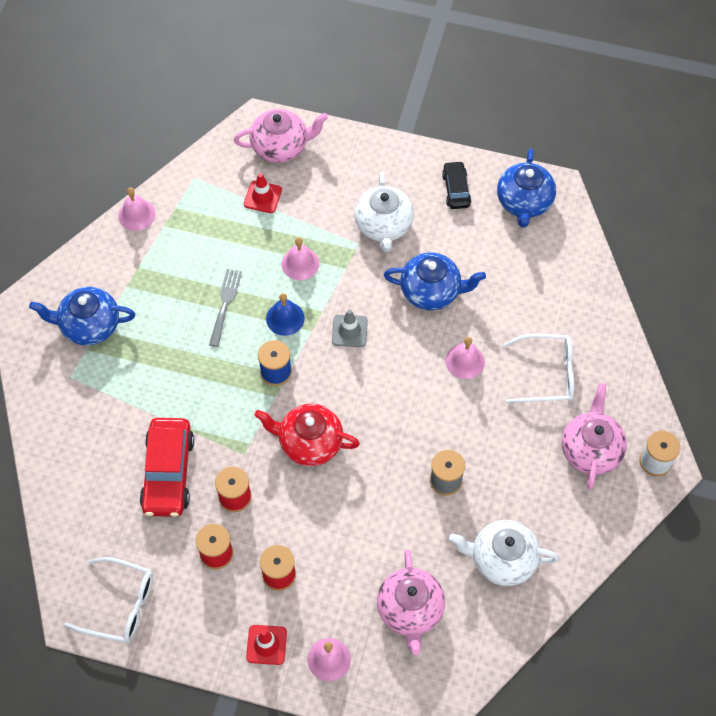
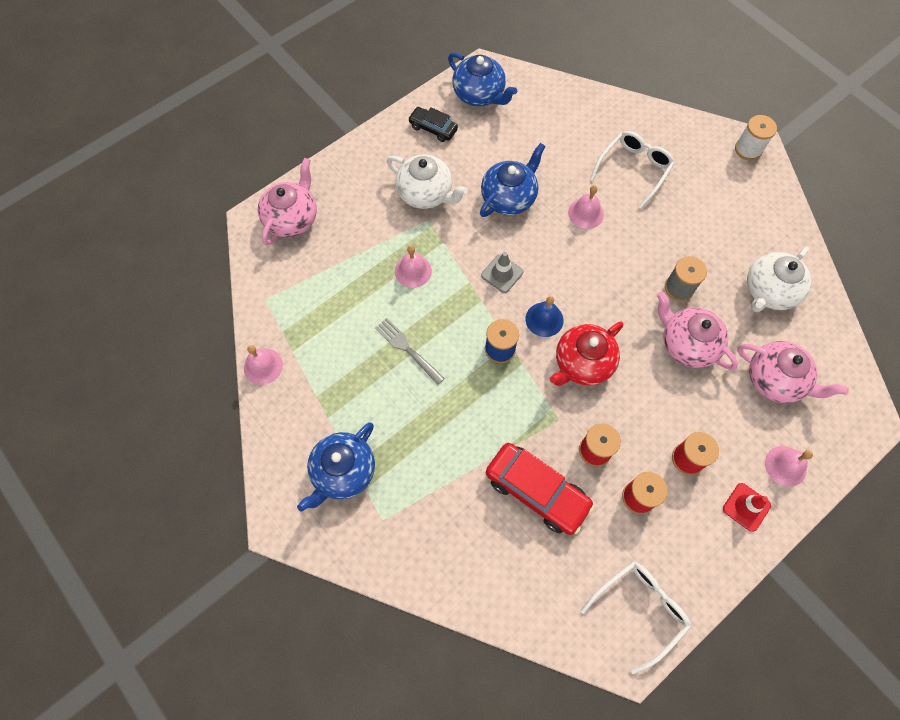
camera: 55 degrees left, 5 degrees up
red traffic cone [244,173,282,213] -> none
blue bell [266,293,305,336] -> blue bell moved to [526,296,563,337]
pink teapot [562,383,627,489] -> pink teapot moved to [657,291,738,370]

